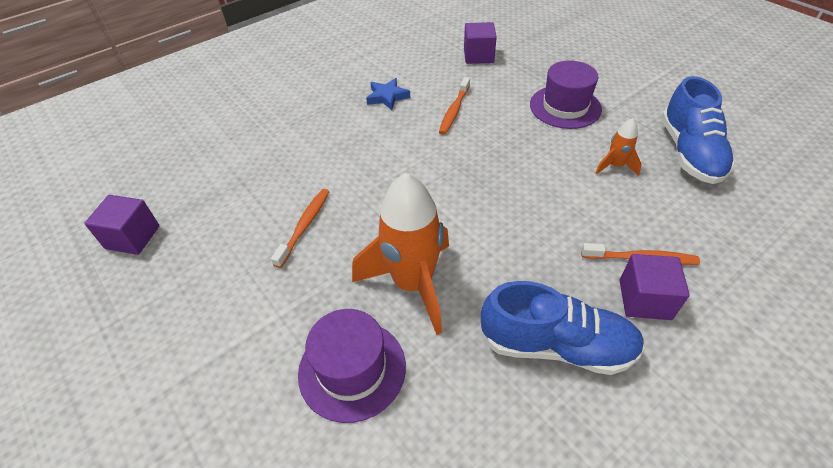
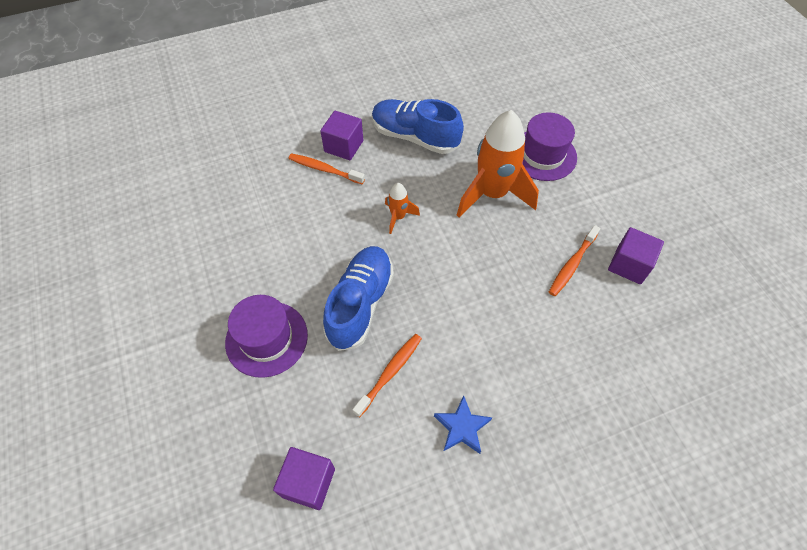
camera: 165 degrees left, 10 degrees up
purple cube [84,195,159,255] -> purple cube moved to [608,227,664,284]
orange rocket [595,118,642,176] -> orange rocket moved to [385,183,420,234]
blue shoe [661,76,735,184] -> blue shoe moved to [323,246,394,351]

